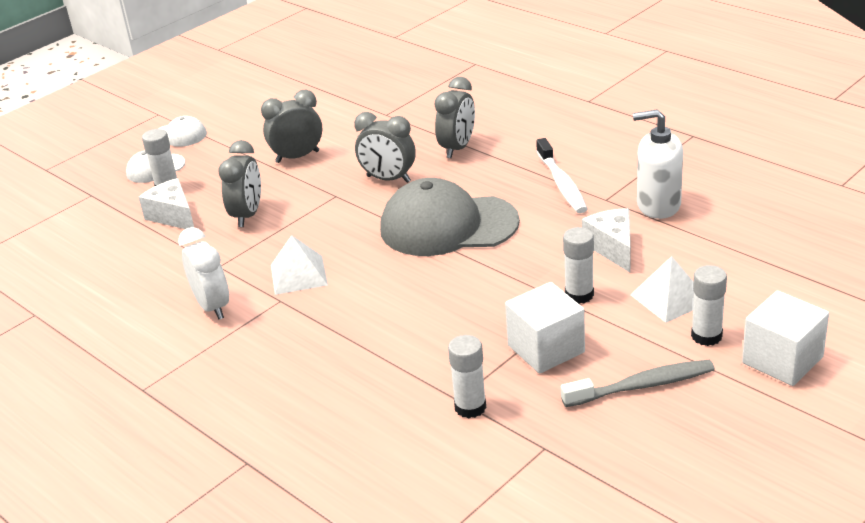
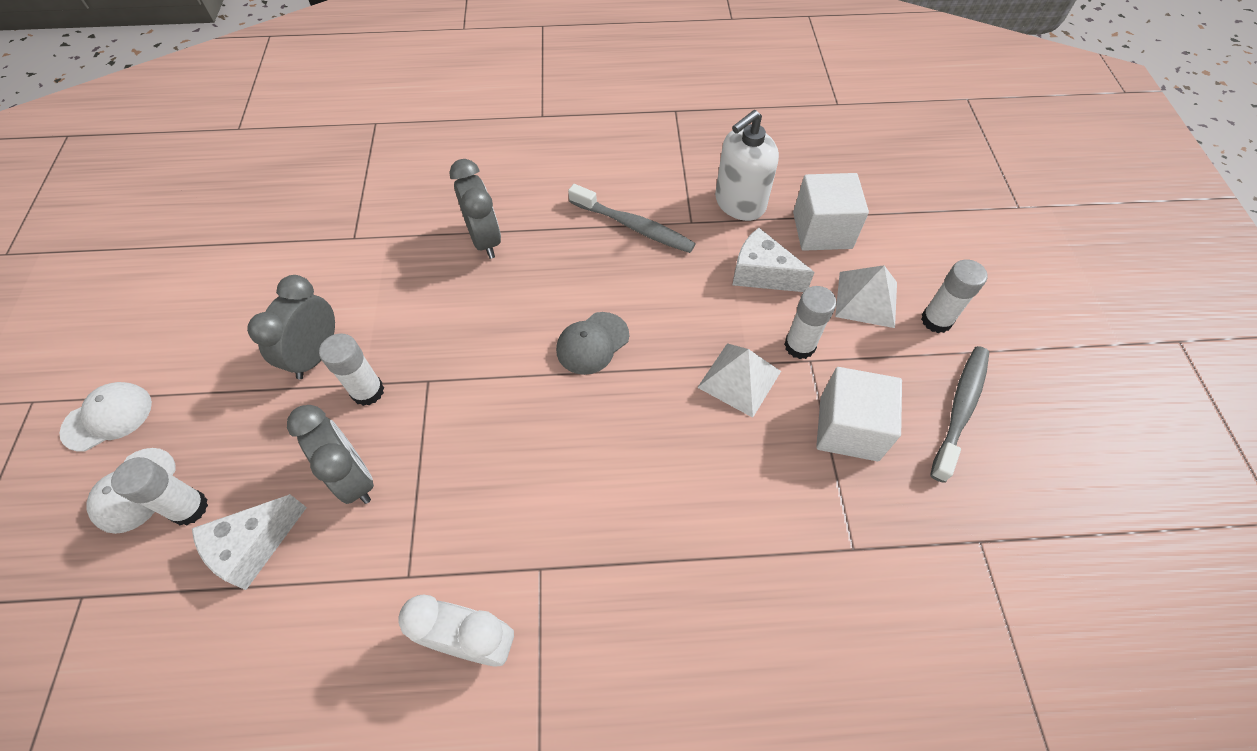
camera: 50 degrees left, 25 degrees up
white cheese [139,178,194,229] -> white cheese turned 45 degrees counterclockwise [192,494,307,590]
white pyramid [271,235,328,295] -> white pyramid moved to [697,343,781,418]
grey clock [354,112,416,183] -> none
grey cap [380,178,520,256] -> grey cap [556,312,629,375], size x0.48
white glue stick [448,335,486,418] -> white glue stick moved to [319,333,384,406]
white toothbrush [536,138,588,213] -> grey toothbrush [568,184,696,253]
white cube [742,291,829,386] -> white cube moved to [793,173,869,251]

